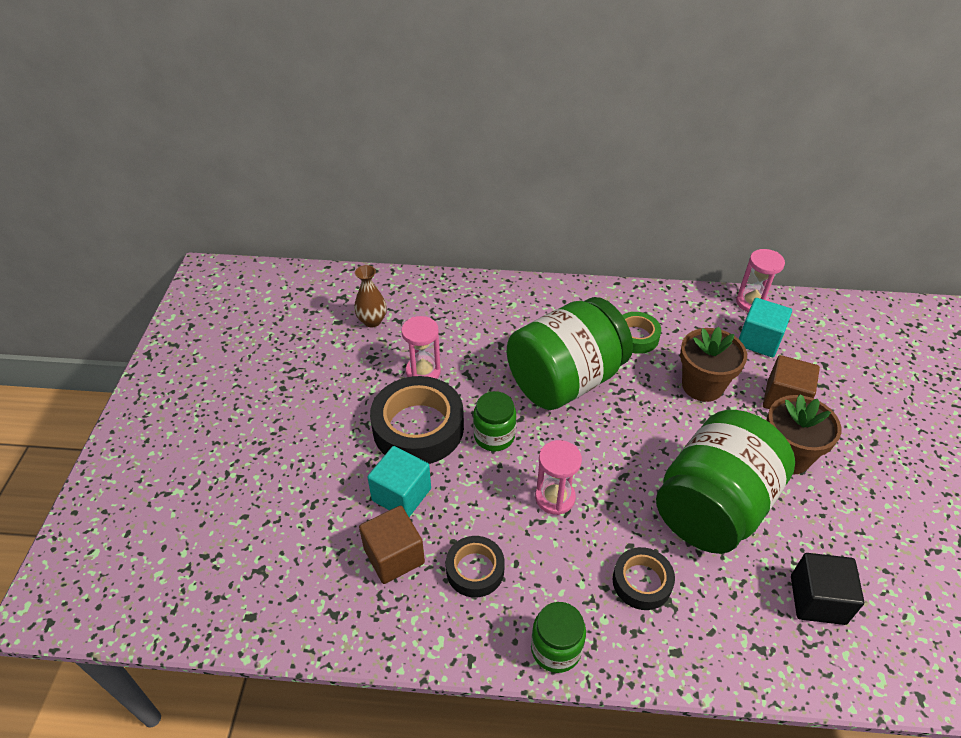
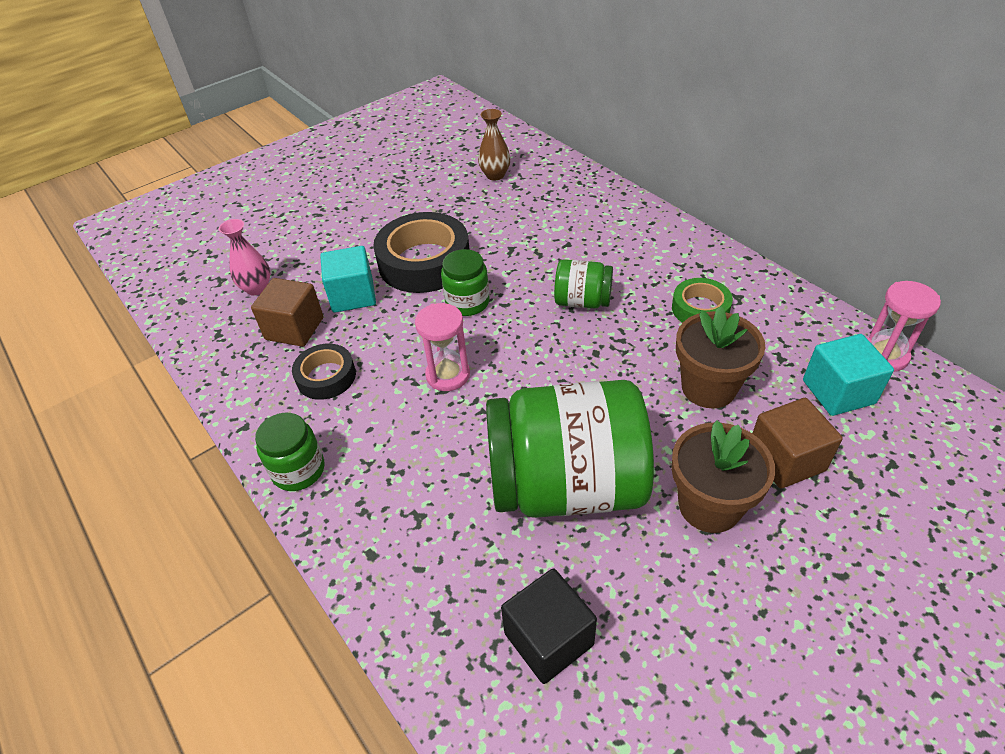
camera: 50 degrees right, 0 degrees up
pink hourglass [401,316,441,379] -> none
green jar [507,297,633,410] -> green jar [554,259,613,308], size x0.47
black tape [613,547,675,610] -> none
none -> pink vase [219,219,270,296]

